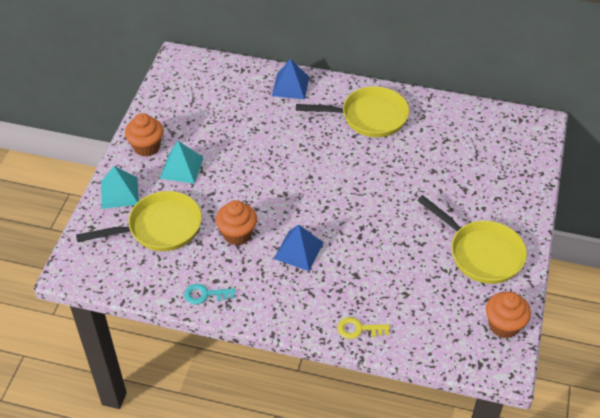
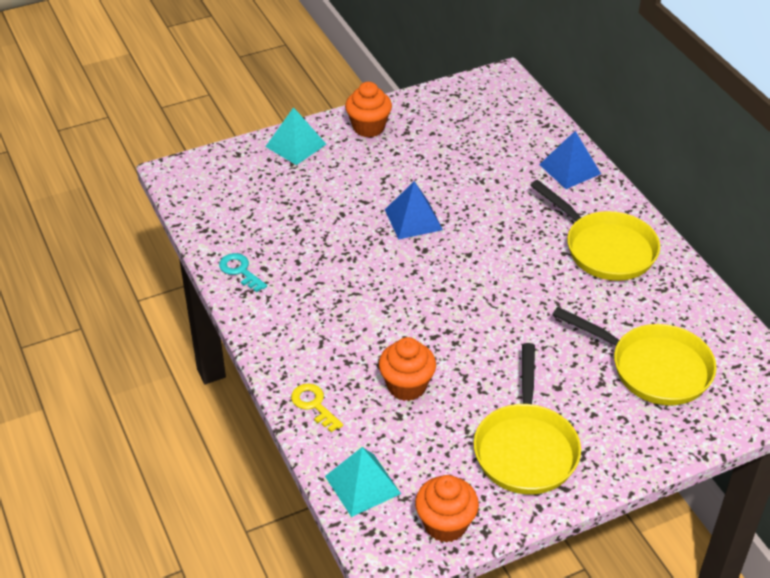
camera: 50 degrees right, 5 degrees down
yellow pan [76,191,202,251] -> yellow pan moved to [553,307,717,405]
turquoise pyramid [160,141,204,184] -> turquoise pyramid moved to [325,447,401,517]
orange cupcake [216,200,257,245] -> orange cupcake moved to [379,337,436,401]
blue pyramid [274,224,323,271] -> blue pyramid moved to [385,181,443,240]

